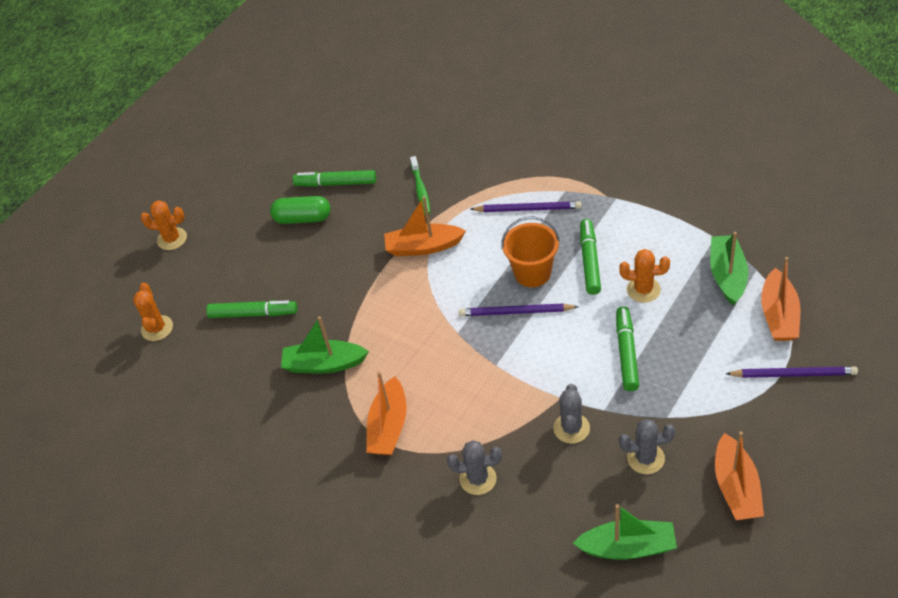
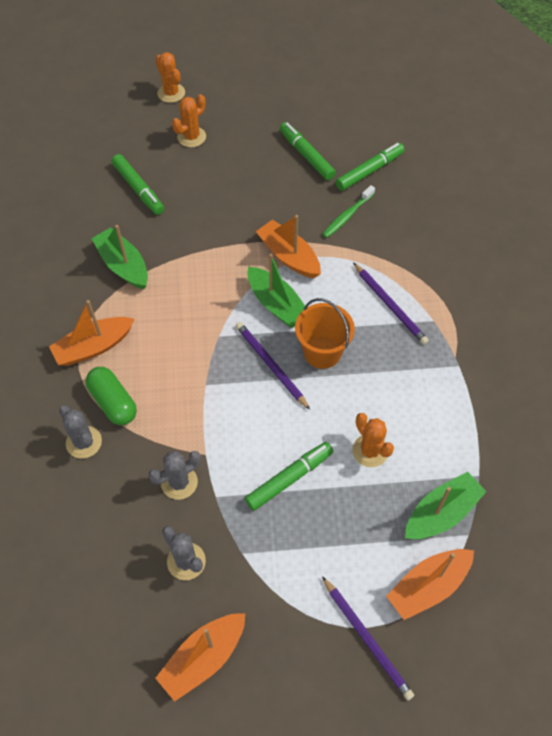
camera: 45 degrees right, 10 degrees up
orange cactus [133,282,173,341] -> orange cactus moved to [172,94,206,147]
green capsule [270,196,331,224] -> green capsule moved to [86,367,137,425]
green boat [573,504,677,560] -> green boat moved to [248,254,305,328]
green marker [580,219,601,295] -> green marker moved to [336,143,405,191]

